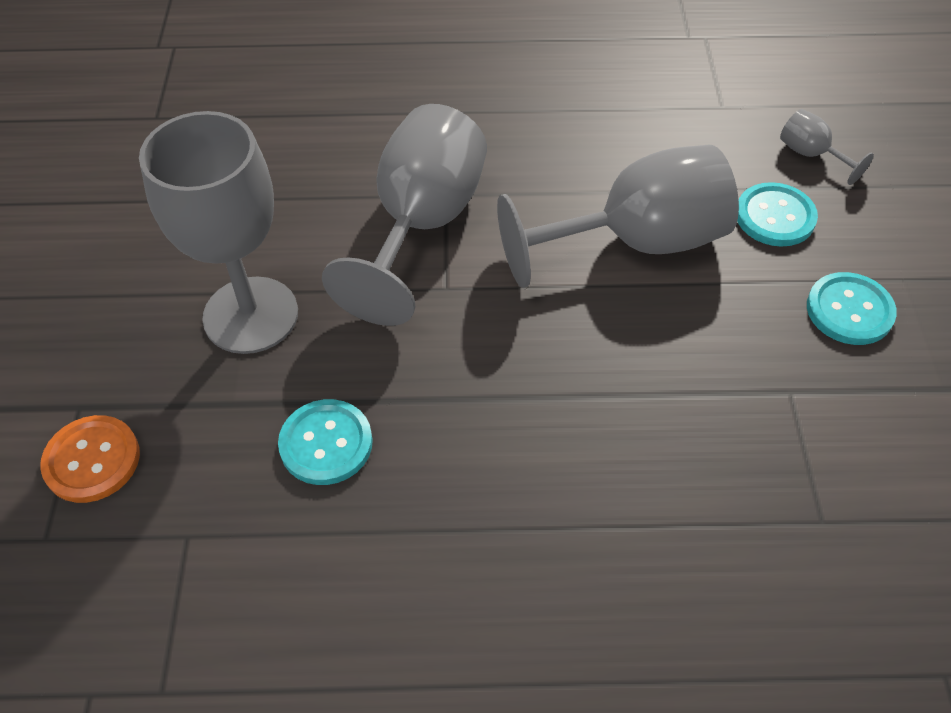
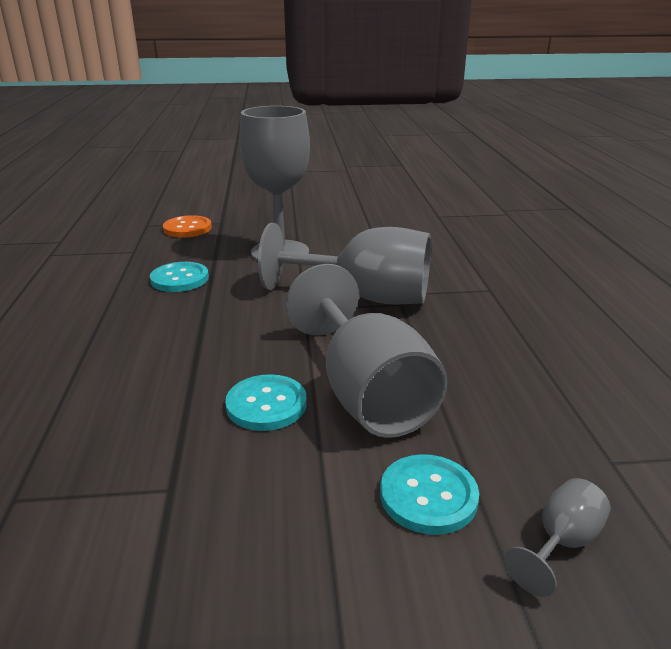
camera: 85 degrees right, 25 degrees down
turquoise button [807,272,897,345] -> turquoise button moved to [225,374,307,431]

